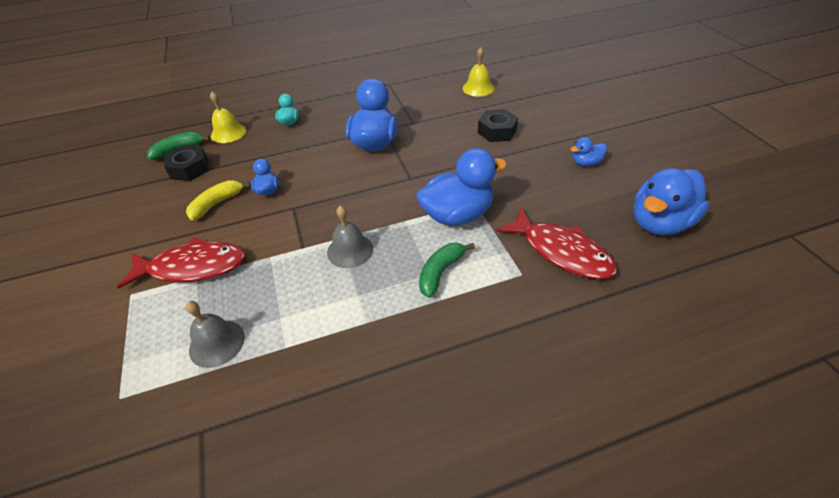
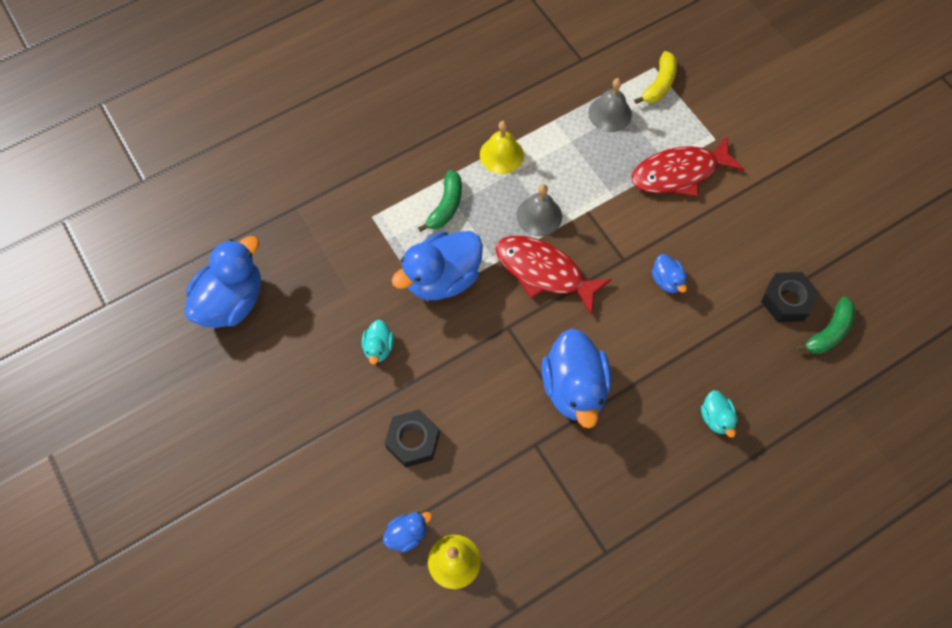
camera: 165 degrees right, 20 degrees up
yellow banana [186,180,251,220] -> yellow banana moved to [634,51,677,104]
yellow bell [210,91,246,143] -> yellow bell moved to [480,121,524,174]
red fish [497,207,618,279] -> red fish moved to [495,236,612,315]
blue duck [570,137,607,166] -> blue duck moved to [383,512,432,553]
none -> turquoise duck [362,319,394,364]

